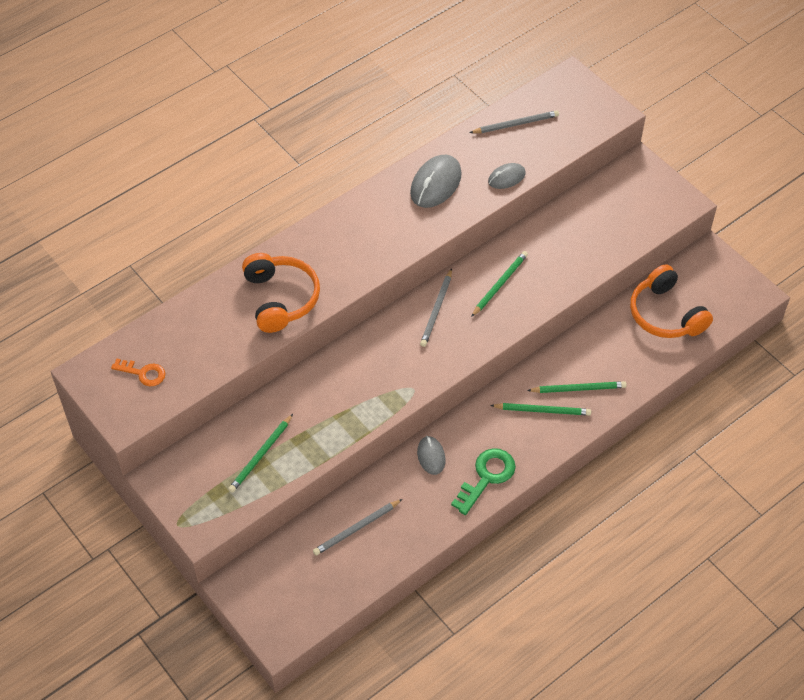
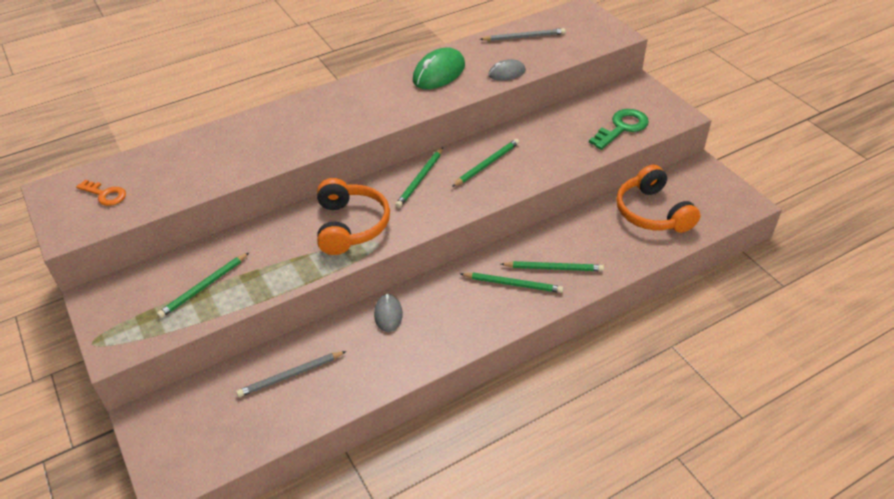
camera: 10 degrees right, 10 degrees down
orange headphones [242,253,320,333] -> orange headphones moved to [317,178,390,255]
grey mouse [410,155,462,208] -> green mouse [413,48,465,89]
grey pencil [420,268,452,347] -> green pencil [395,148,443,208]
green key [451,448,516,515] -> green key moved to [589,109,649,150]

